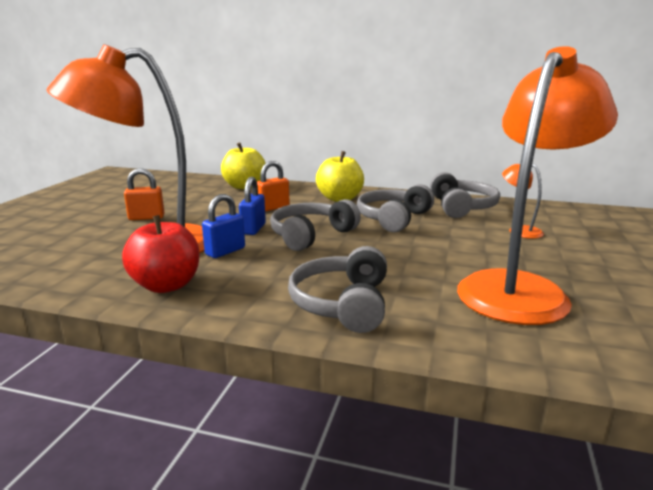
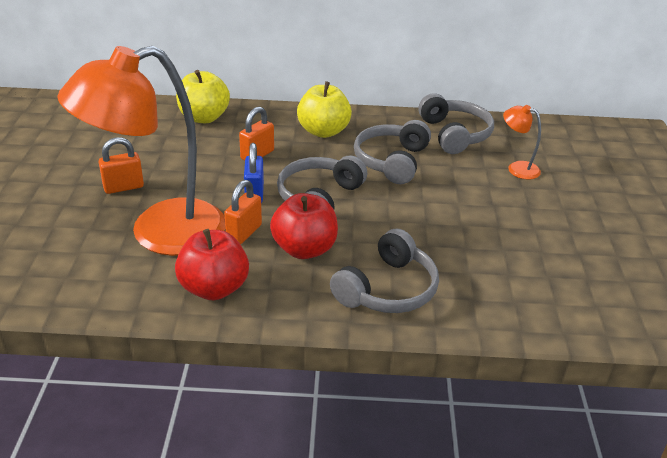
camera: 15 degrees left, 15 degrees up
blue padlock [202,194,245,258] -> orange padlock [224,180,262,244]
grey headphones [288,246,387,333] -> grey headphones turned 135 degrees counterclockwise [330,229,439,313]
orange lamp [457,46,618,325] -> none
none -> red apple [270,193,338,259]

